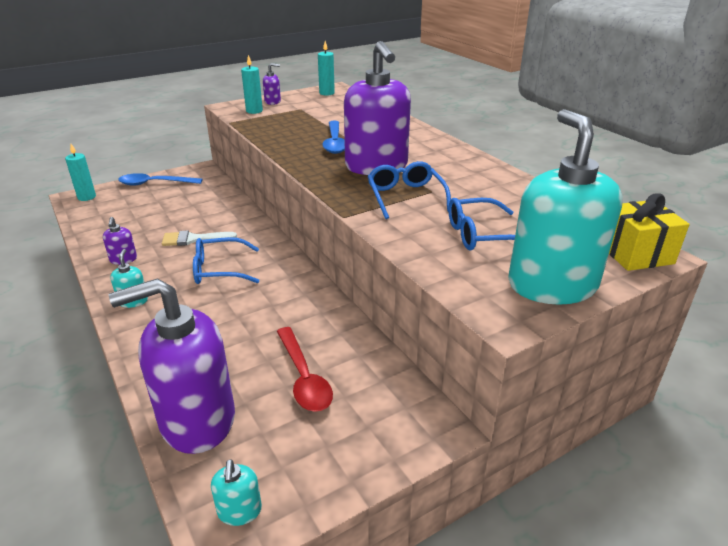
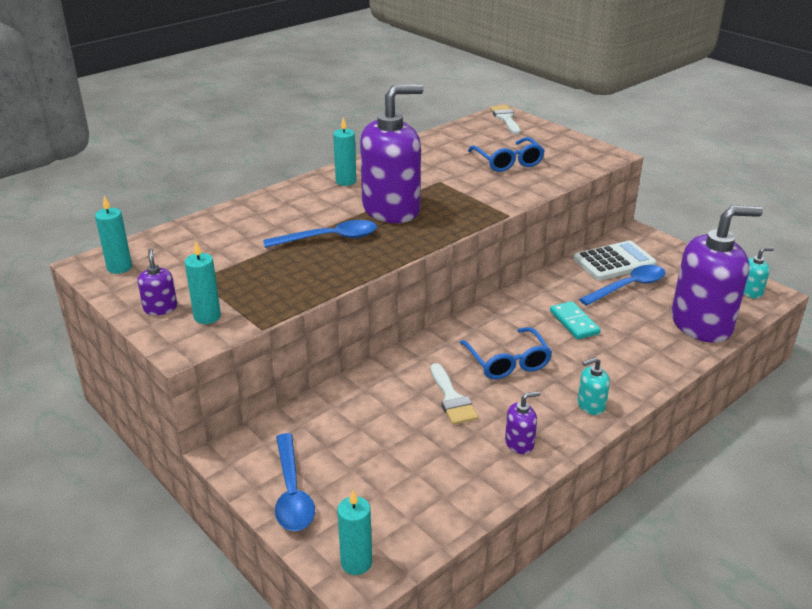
camera: 100 degrees left, 0 degrees up
purple soap dispenser [109,278,235,454] -> purple soap dispenser turned 75 degrees counterclockwise [671,206,763,343]
red spoon [277,327,333,412] -> blue spoon [579,265,665,306]
blue glasses [368,161,451,219] -> none
turquoise soap dispenser [508,109,623,305] -> none
yellow gift [609,193,689,271] -> white brush [490,105,520,134]
none -> turquoise candle [333,117,356,186]
none -> turquoise domino [550,301,601,340]
none -> white calculator [573,240,657,281]

